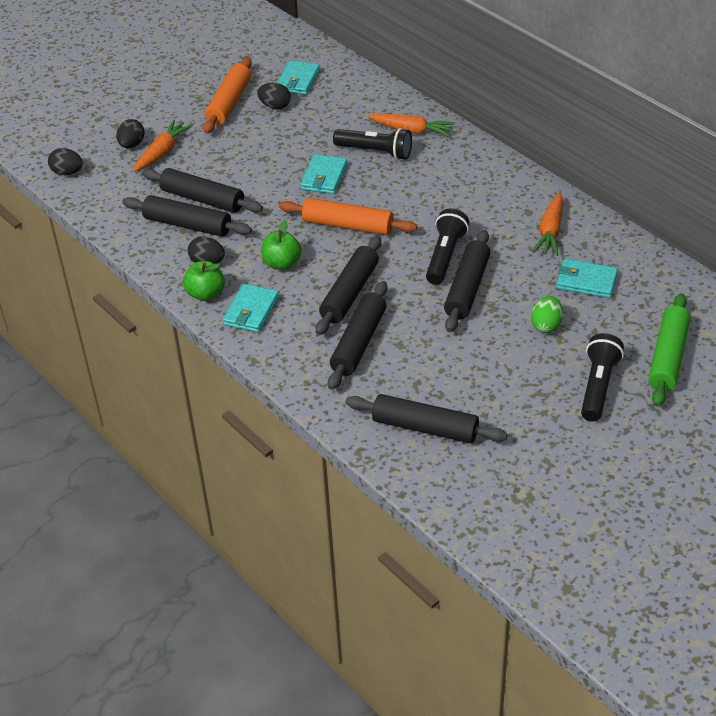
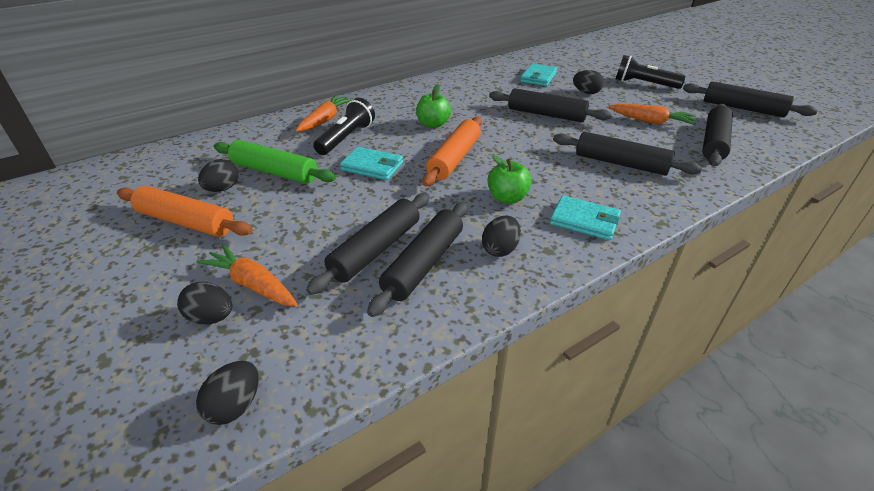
camera: 85 degrees left, 5 degrees down
green apple [183,261,225,301] -> green apple moved to [416,84,451,128]
turquoise wallet [277,61,320,95] -> none
black rolling pin [316,236,381,335] -> black rolling pin moved to [683,81,818,117]
black flashlight [426,208,469,285] -> none
green egg [531,296,563,333] -> black egg [573,70,604,94]
orange carrot [533,193,563,256] -> orange carrot moved to [608,104,696,125]
green rolling pin [648,293,691,407] -> green rolling pin moved to [214,140,336,184]

